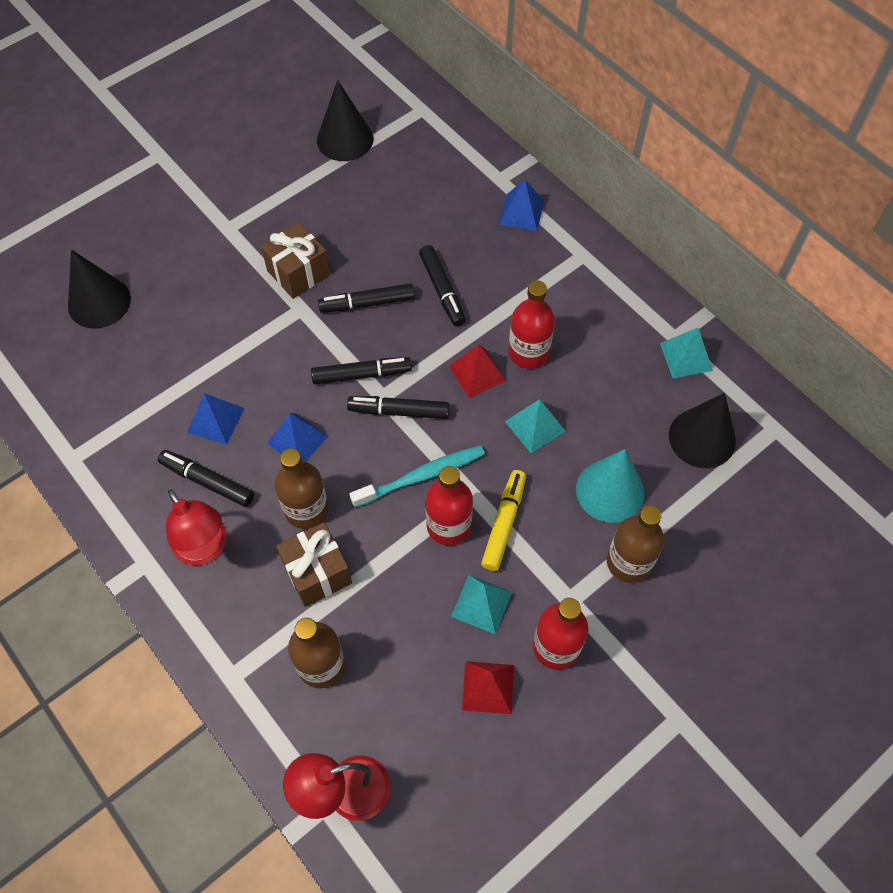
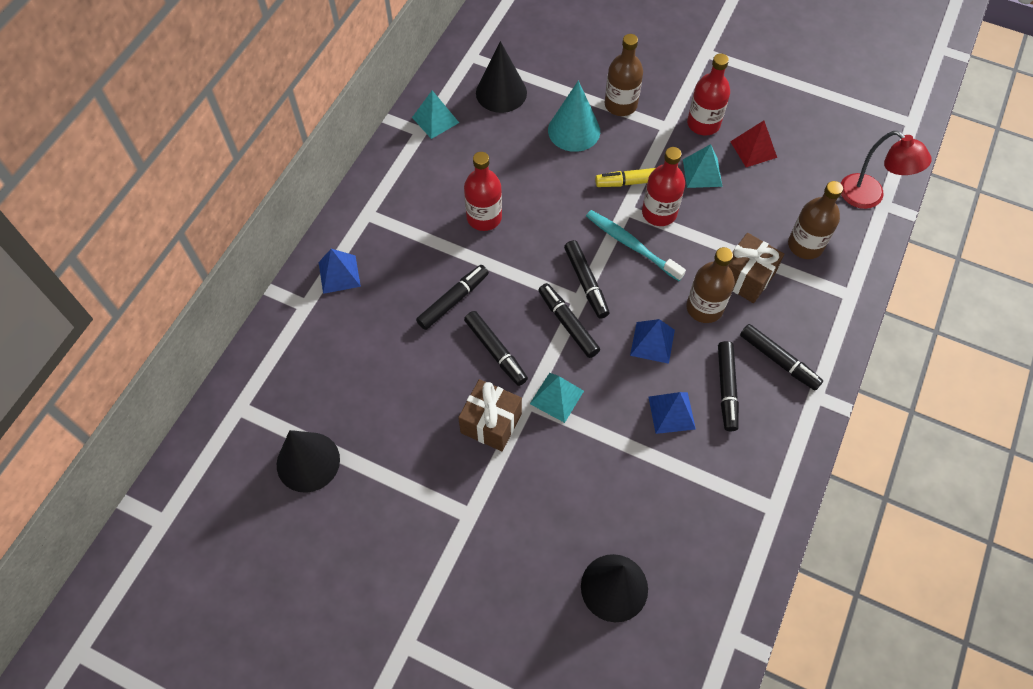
camera: 115 degrees left, 0 degrees up
red lamp [166,490,227,565] -> black marker [740,324,823,390]
red pyramid [449,344,506,398] -> none
turquoise pyramid [505,399,566,453] -> turquoise pyramid moved to [530,373,584,423]

